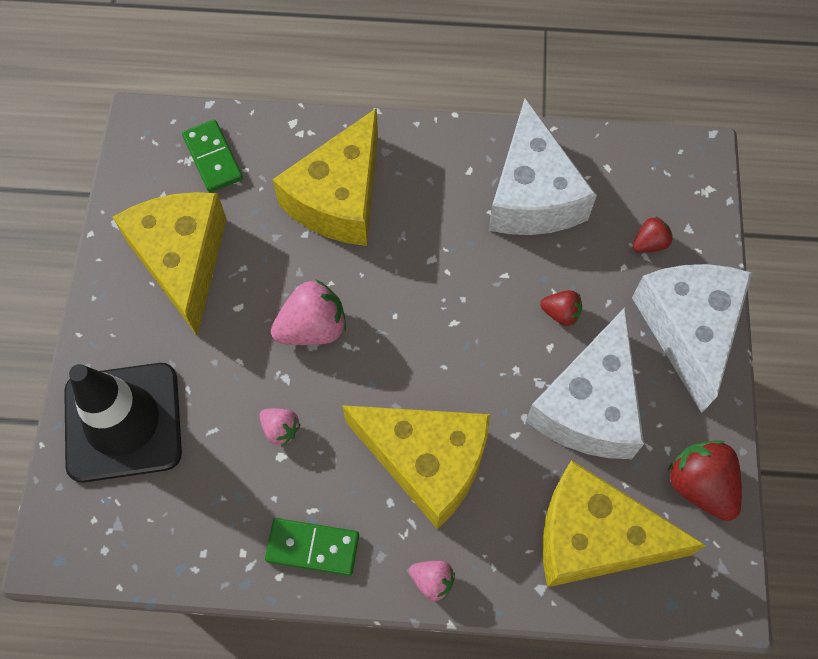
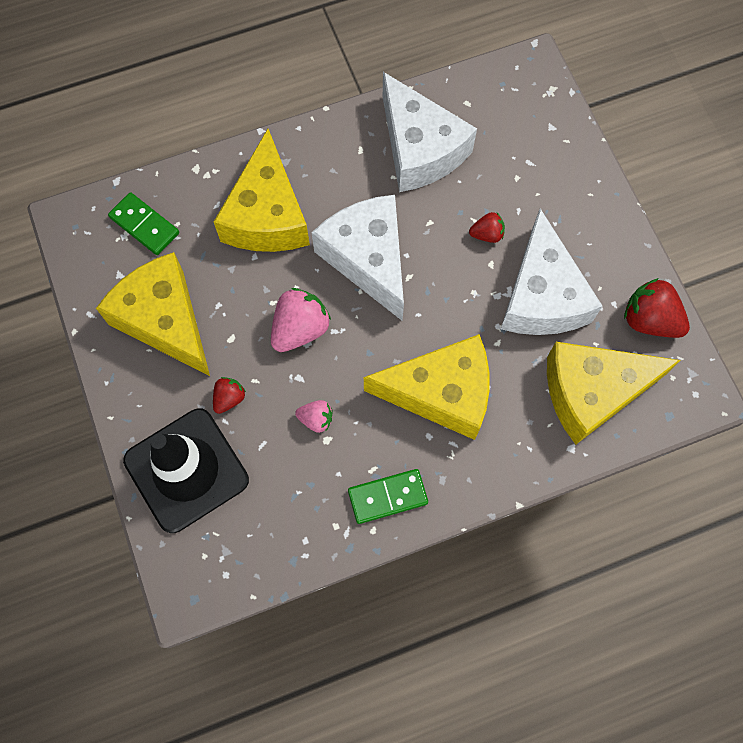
camera: 25 degrees left, 5 degrees up
pink strawberry [409,561,455,601] -> none
white cheese [632,264,752,413] -> white cheese moved to [312,195,404,320]
red strawberry [633,216,673,253] -> red strawberry moved to [213,377,246,414]

